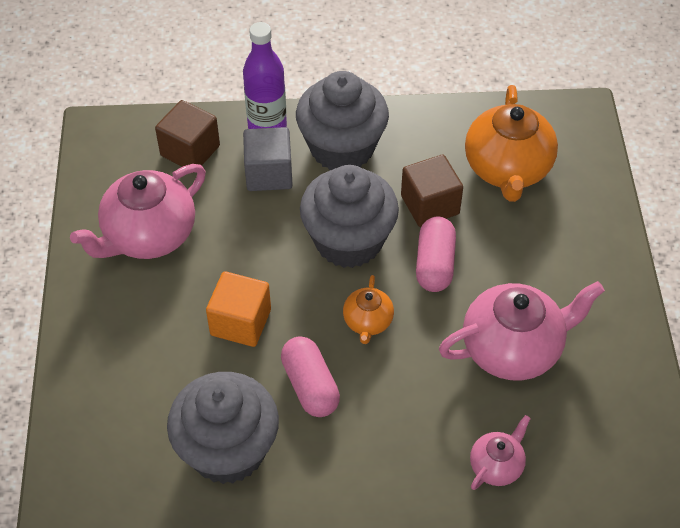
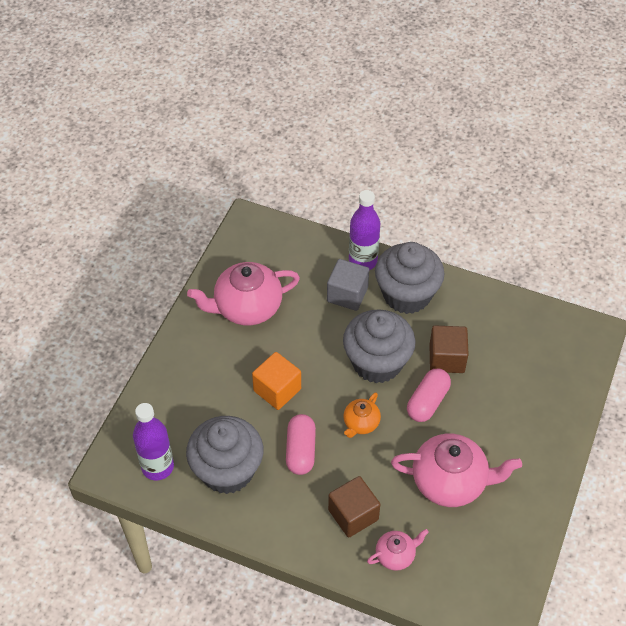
camera: 25 degrees right, 0 degrees up
brown cube [155,100,220,167] -> brown cube moved to [328,476,380,537]
orange teapot [465,85,558,202] -> none
none -> purple bottle [133,403,174,481]

